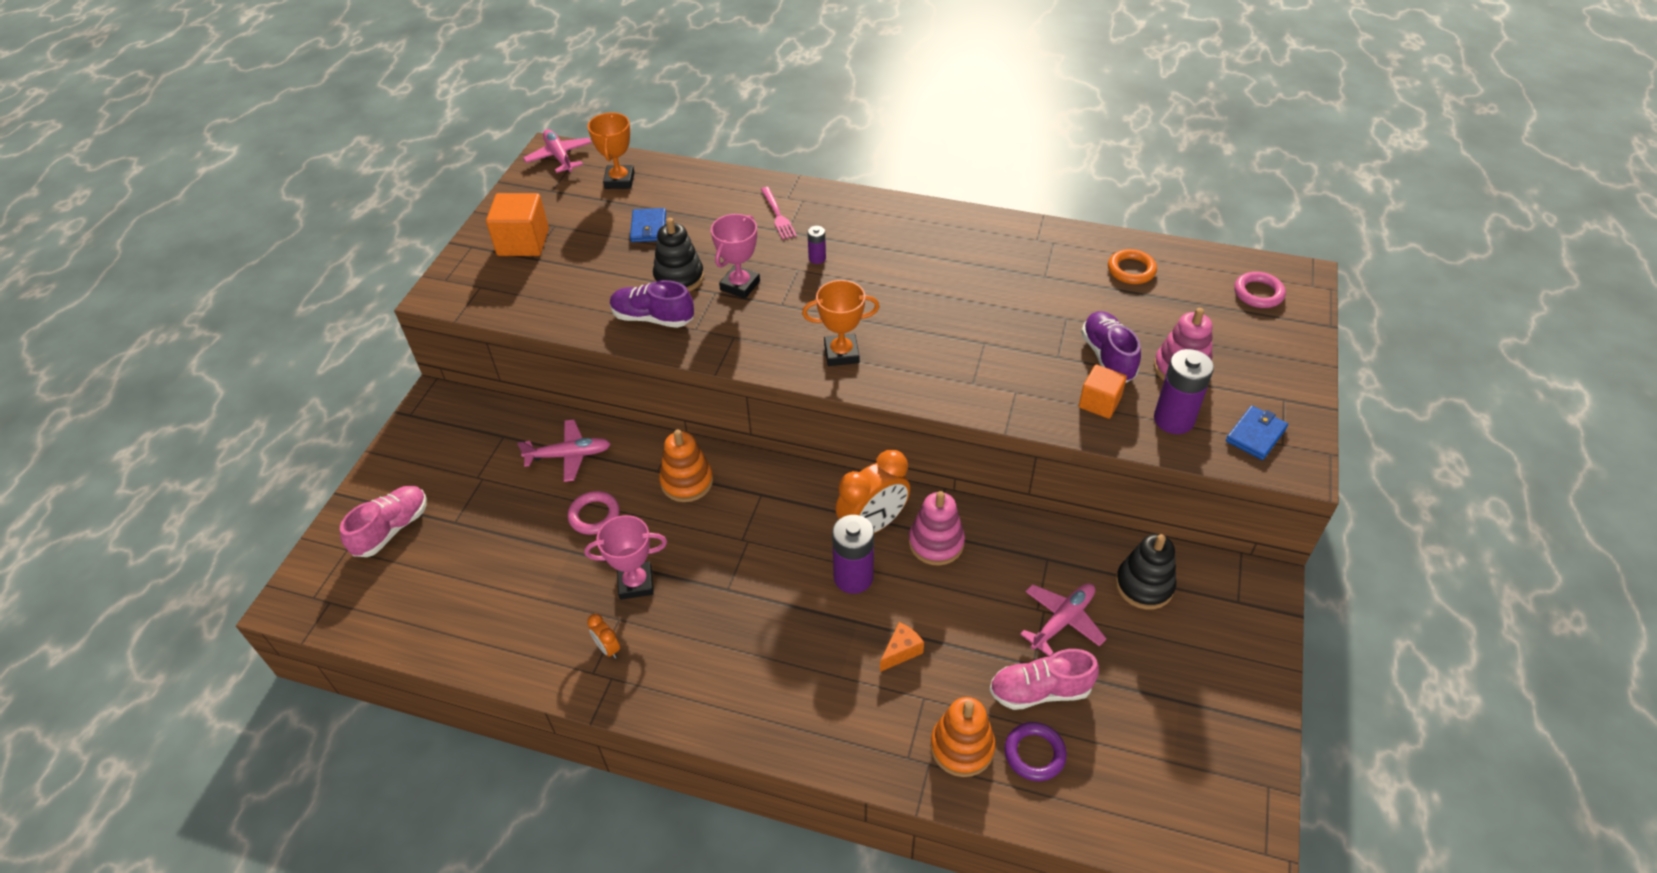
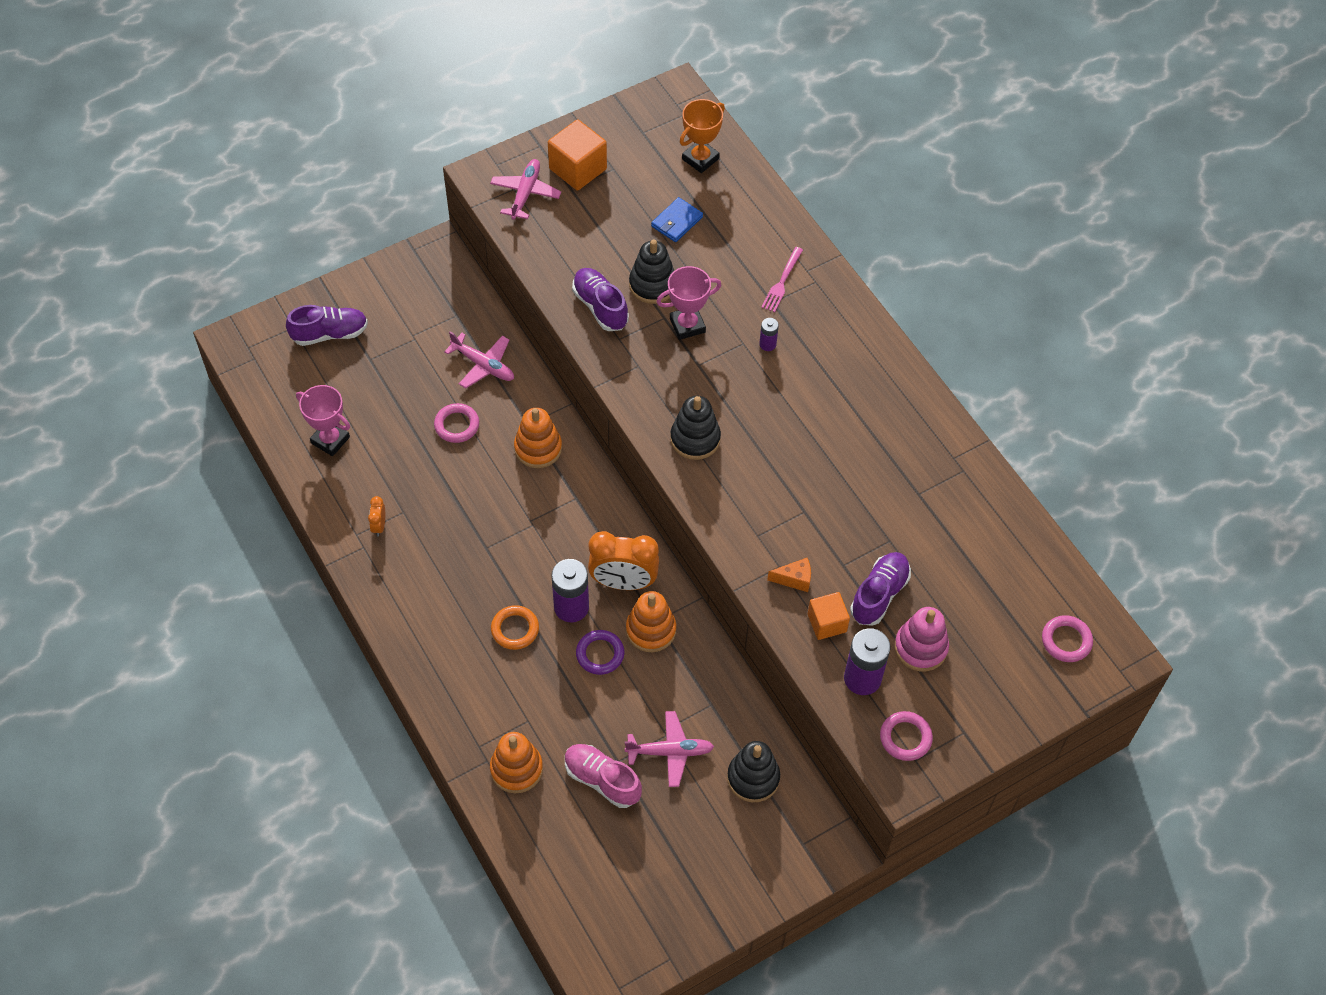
camera: 40 degrees right, 10 degrees up
pink shoe [340,486,427,557] -> purple shoe [286,305,368,346]
pink plane [523,129,592,173] -> pink plane moved to [490,159,561,220]
pink trophy [584,515,667,600] -> pink trophy moved to [296,385,350,456]
orange trophy [802,280,879,366] -> black stacking toy [670,396,721,460]
orange cheese [880,622,924,672] -> orange cheese moved to [767,558,811,592]
pink stacking toy [909,491,965,565] -> orange stacking toy [626,591,676,652]
purple ring [1004,722,1067,781] -> purple ring moved to [576,630,624,675]
orange ring [1108,249,1157,284] -> orange ring moved to [491,605,539,650]
blue wallet [1226,406,1288,460] -> pink ring [880,711,933,761]

